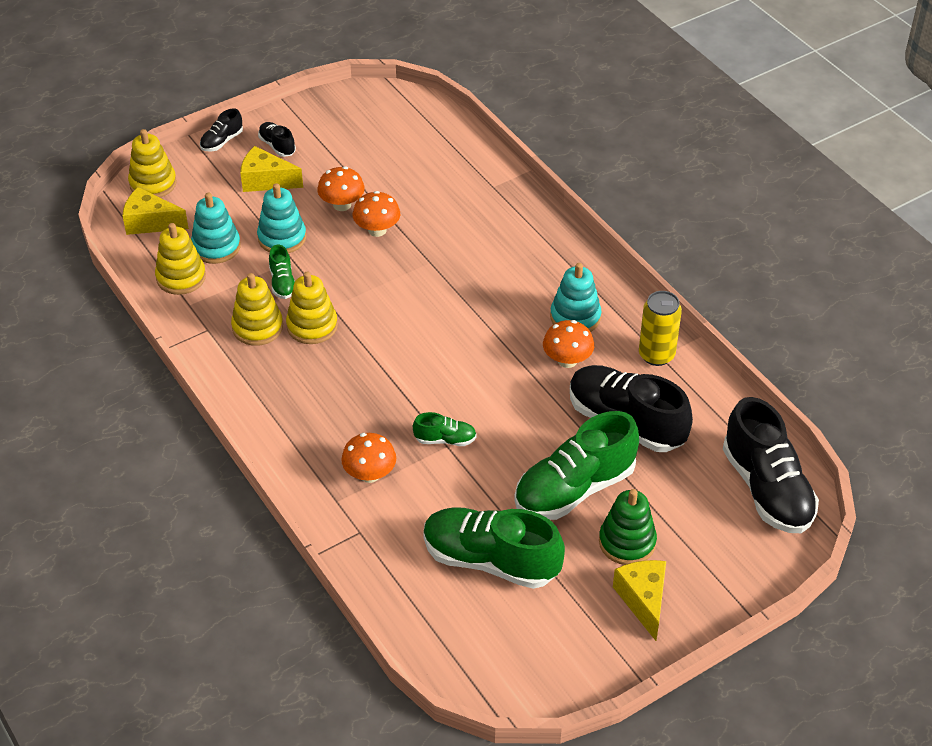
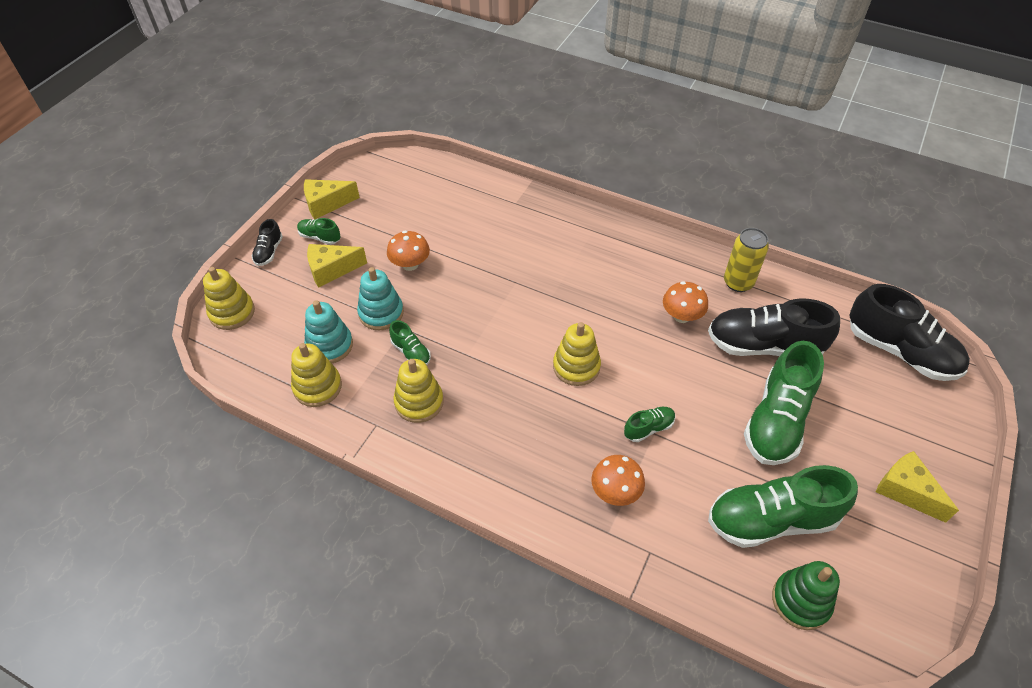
camera: 30 degrees left, 5 degrees up
yellow cheese [122,187,189,235] -> yellow cheese moved to [304,179,360,219]
black shoe [258,122,296,157] -> green shoe [297,218,340,245]
yellow stacking toy [286,272,338,344] -> yellow stacking toy moved to [553,322,601,386]
orange mushroom [353,191,400,237] -> none
turquoise stacking toy [550,263,601,332] -> none
green stacking toy [599,489,657,565] -> green stacking toy moved to [772,561,840,630]

